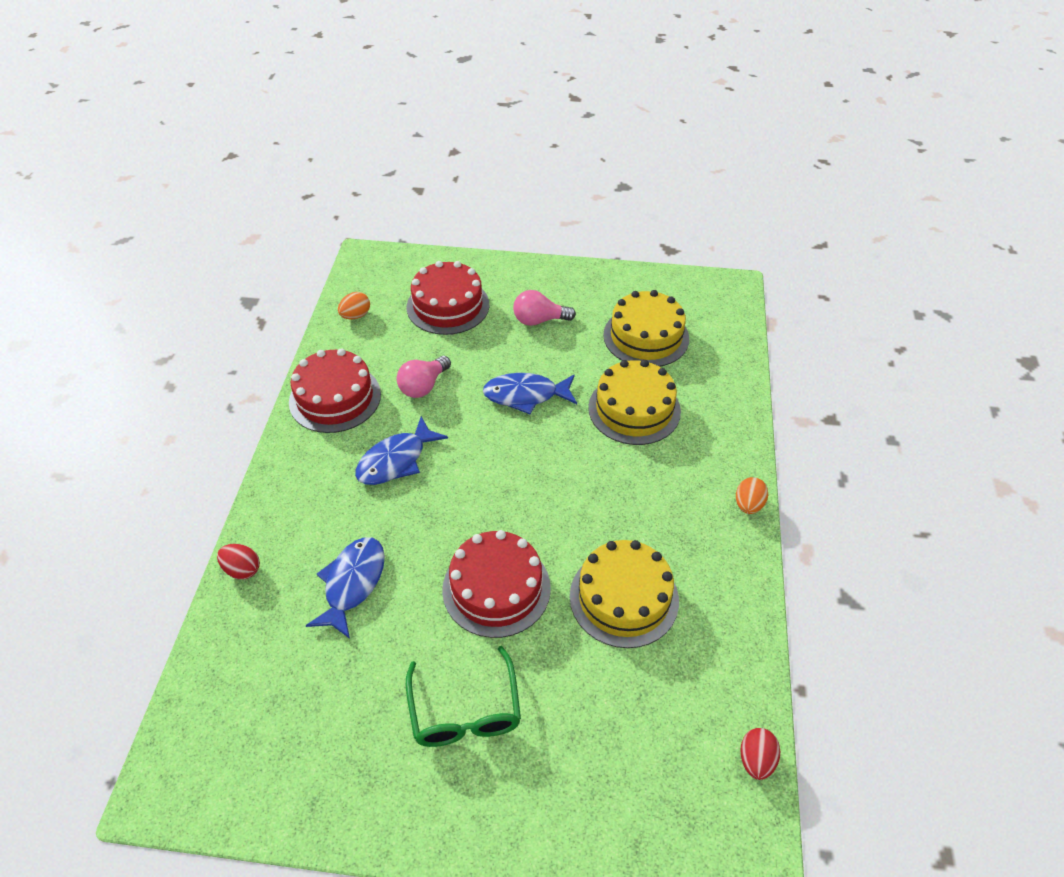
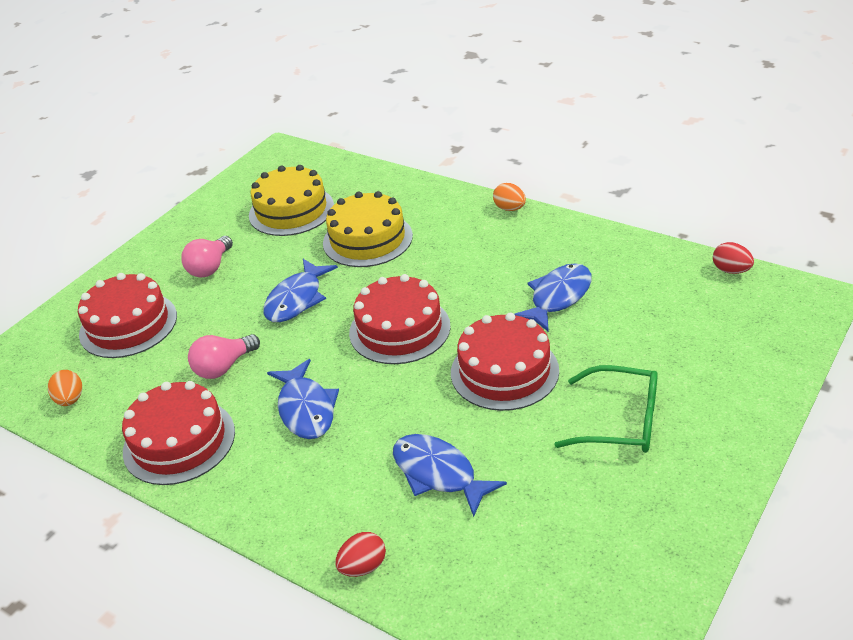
camera: 60 degrees left, 10 degrees down
pink light bulb [397,356,451,398] -> pink light bulb turned 75 degrees clockwise [188,334,260,379]
yellow cake [570,540,679,648] -> blue fish [514,263,592,332]
none -> red cake [349,274,451,364]

